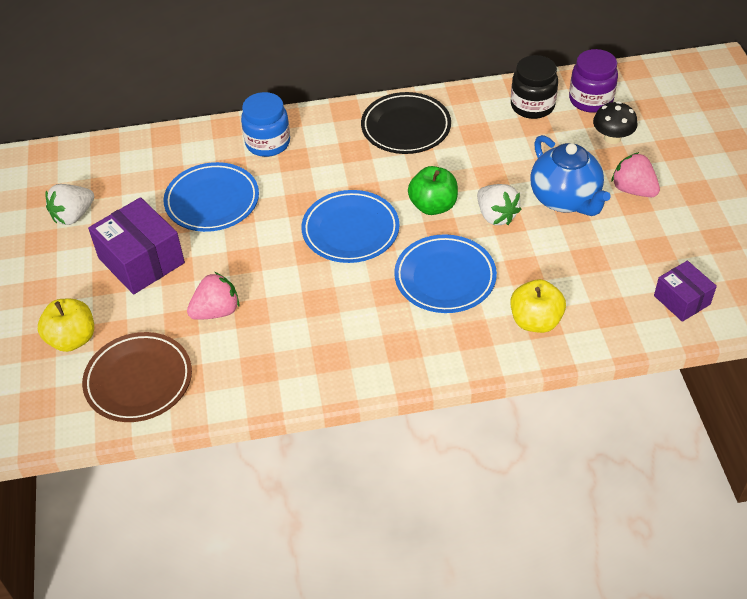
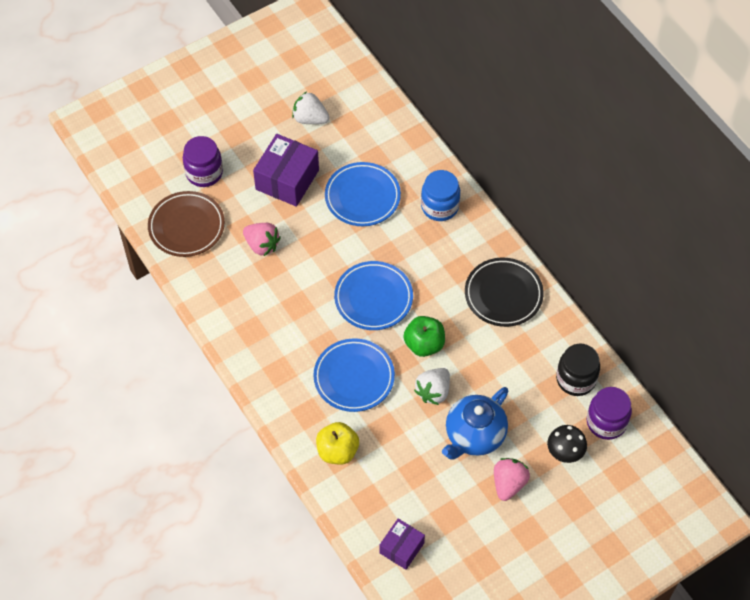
camera: 65 degrees right, 10 degrees up
yellow apple [38,298,94,352] -> purple jar [183,136,223,187]

